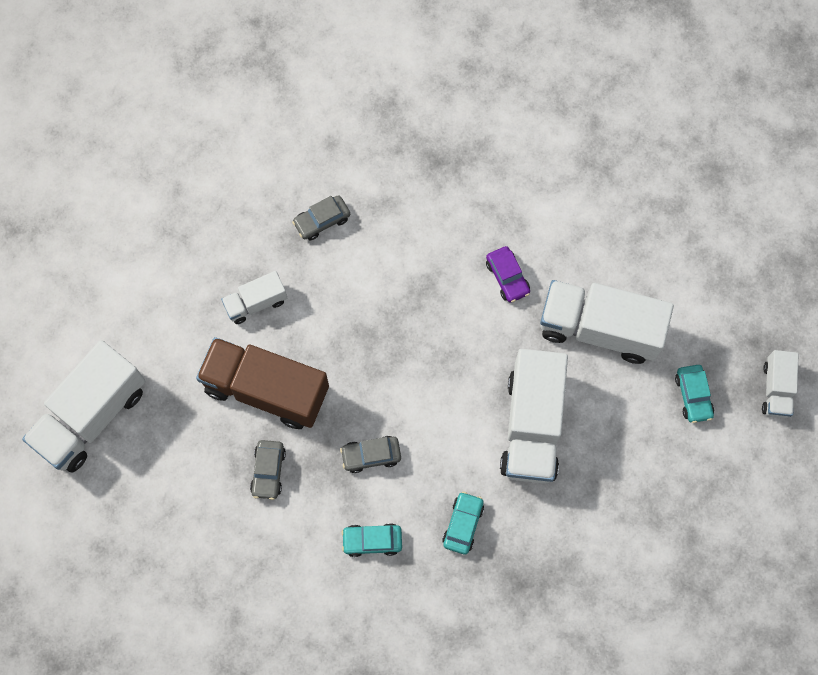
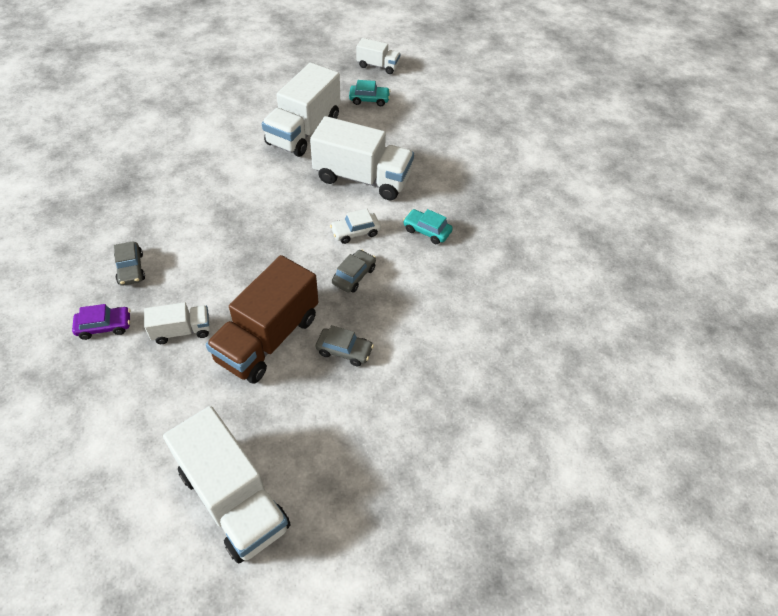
camera: 80 degrees left, 20 degrees down
white truck [221,271,287,324] -> white truck turned 90 degrees counterclockwise [144,302,210,344]
grey car [340,436,401,473] -> grey car turned 150 degrees counterclockwise [332,249,376,293]
turquoise car [341,523,402,557] -> none
purple car [486,246,530,303] -> purple car moved to [72,304,130,340]
none -> white car [330,209,381,244]

